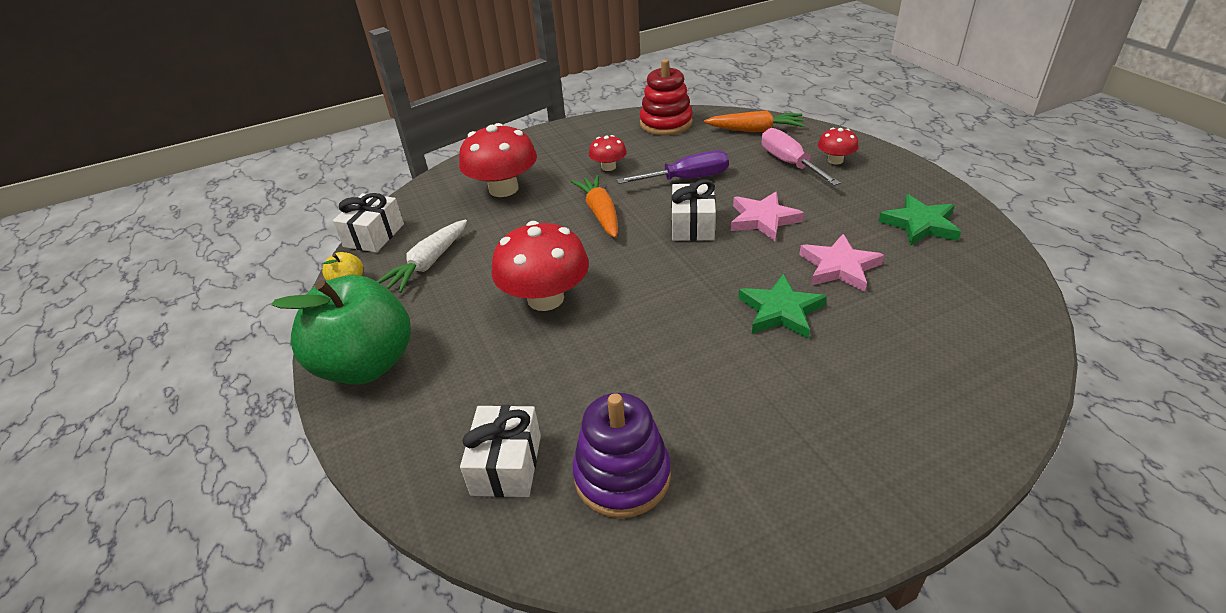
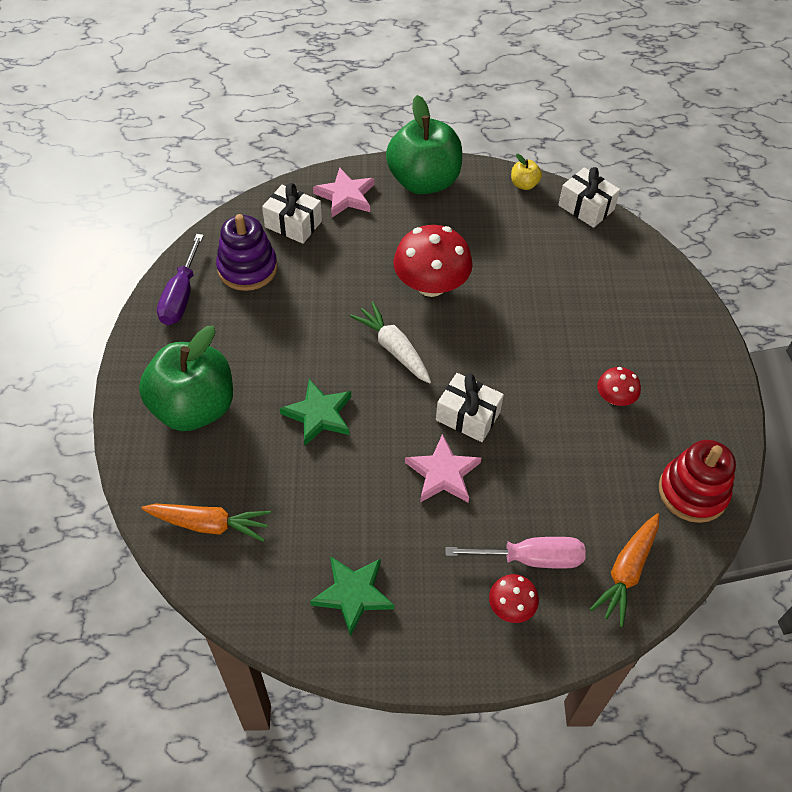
camera: 110 degrees right, 15 degrees up
white carrot [377,220,467,293] -> white carrot moved to [350,302,431,384]
red mushroom [459,123,537,197] -> none
orange carrot [571,175,618,238] -> orange carrot moved to [141,504,271,542]
purple screwdriver [617,150,729,184] -> purple screwdriver moved to [157,234,204,325]
pink star [799,234,884,292] -> pink star moved to [313,167,374,217]
none -> green apple [139,326,233,431]

